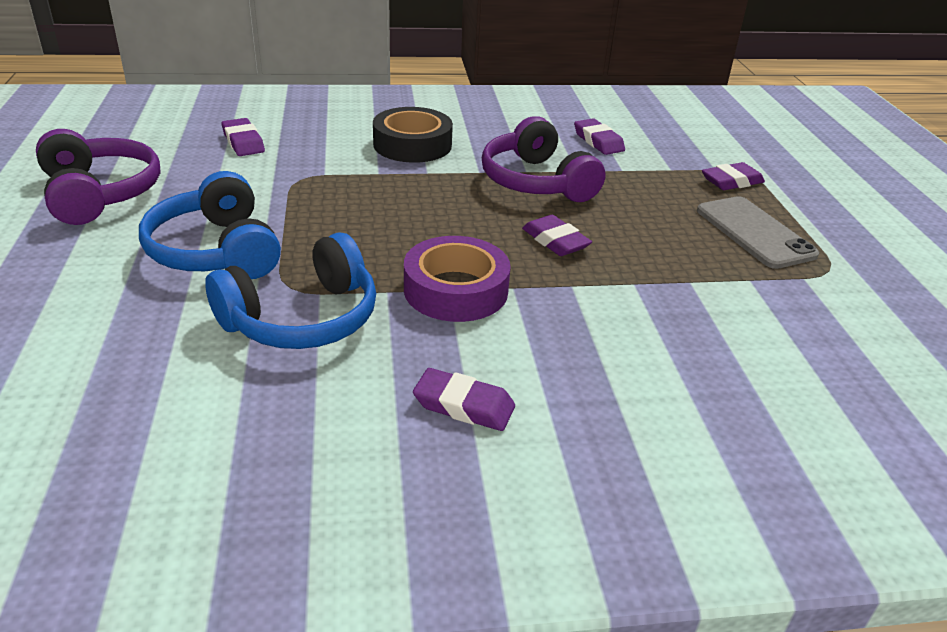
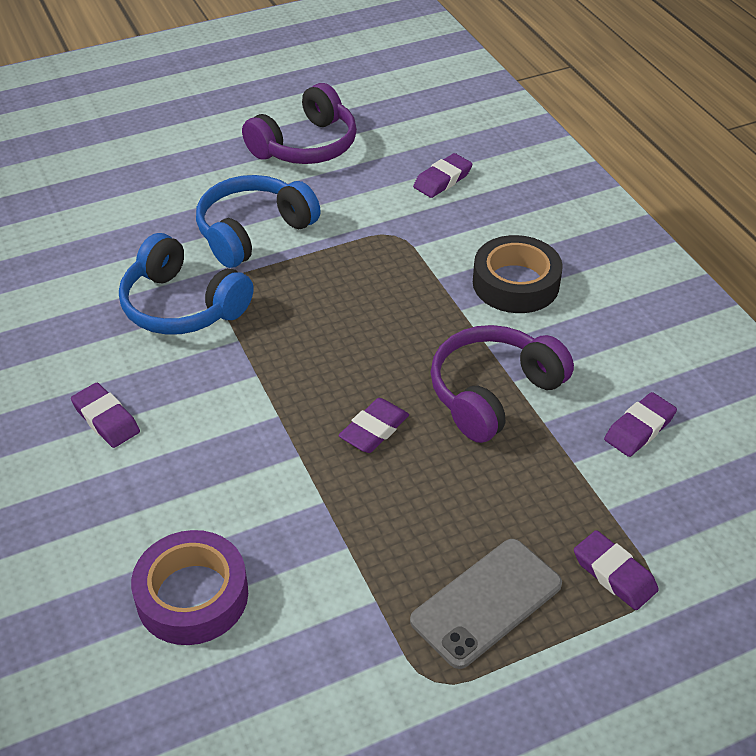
camera: 75 degrees right, 10 degrees up
purple tape [404,236,511,322] -> purple tape moved to [131,530,248,645]
purple eraser [413,368,515,431] -> purple eraser turned 45 degrees counterclockwise [71,383,140,448]

